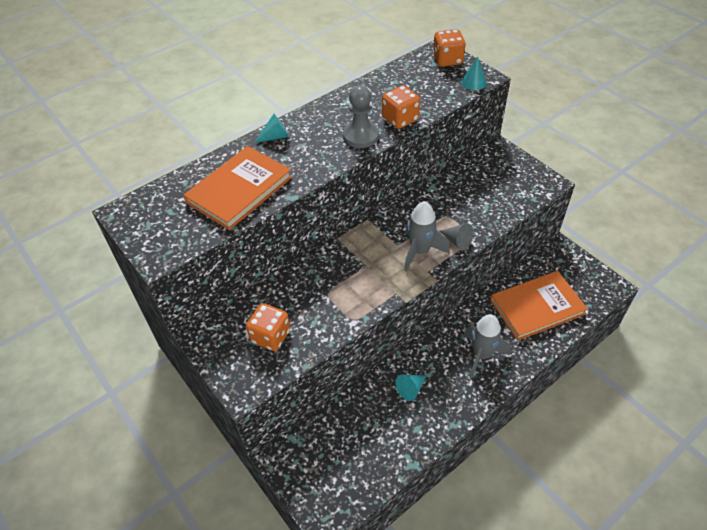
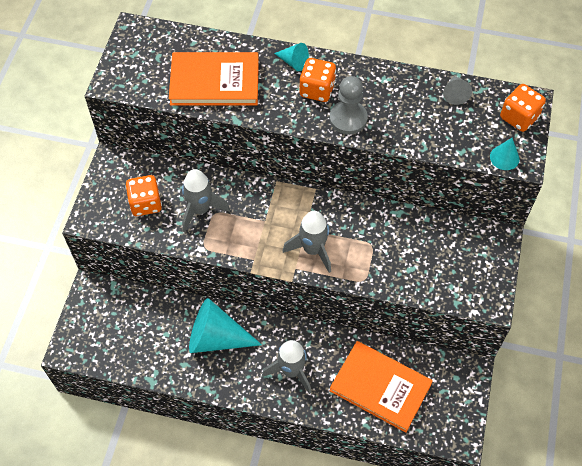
camera: 50 degrees right, 10 degrees up
orange dice [382,85,420,129] -> orange dice moved to [299,58,336,102]
turquoise cone [395,375,427,401] -> turquoise cone [189,298,262,353], size x2.08
grey cone [440,223,473,250] -> grey cone moved to [443,76,472,105]
none -> grey rocket [182,169,230,232]

